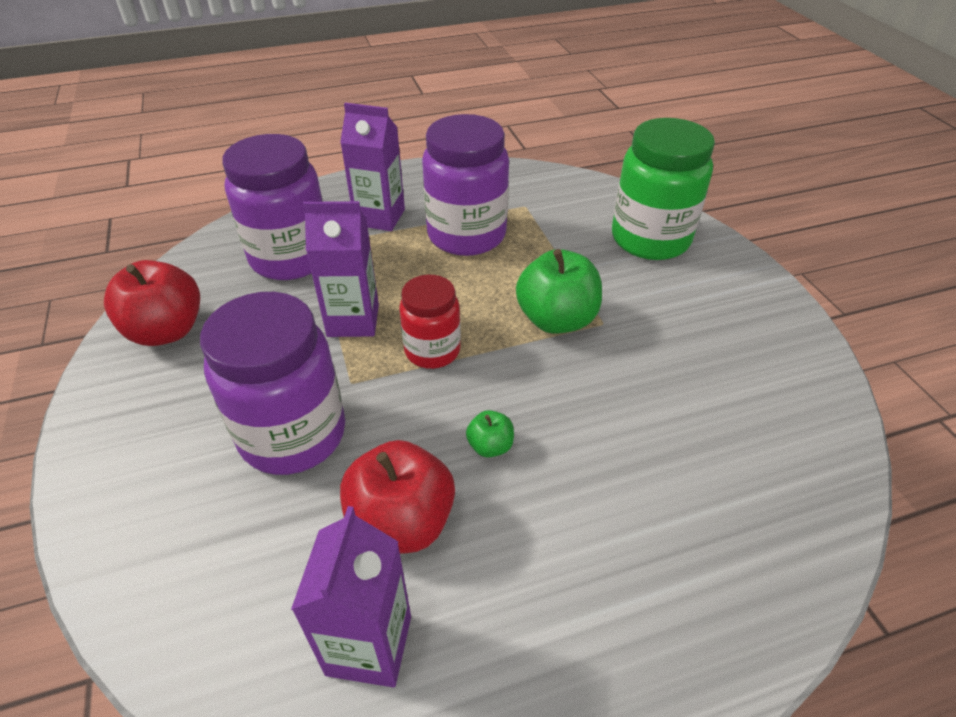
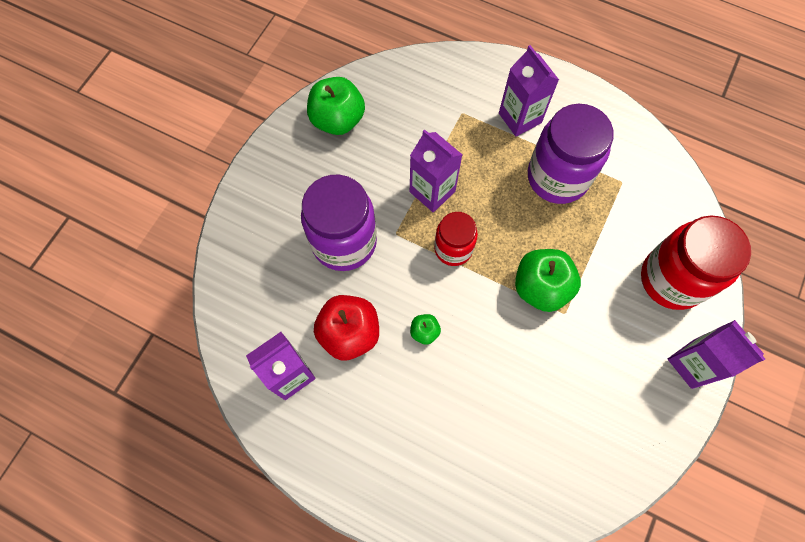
camera: 45 degrees right, 25 degrees up
red apple [104,260,200,346] -> green apple [307,77,365,135]
purple jar [222,134,323,280] -> none
green jar [612,118,715,260] -> red jar [641,215,751,310]
none -> purple carton [668,320,765,389]

